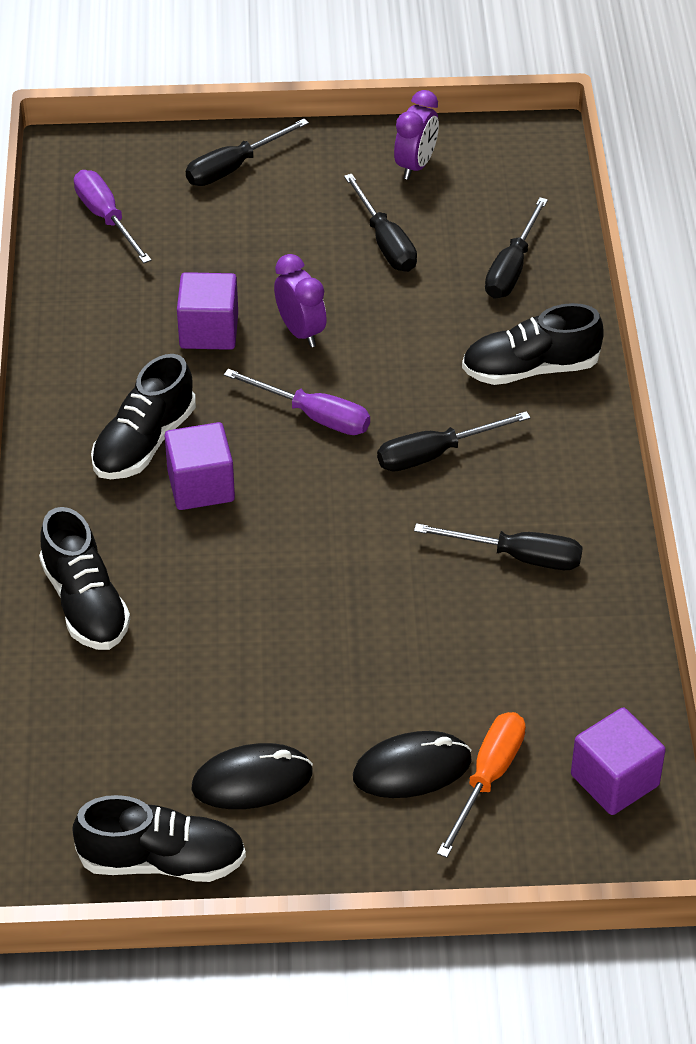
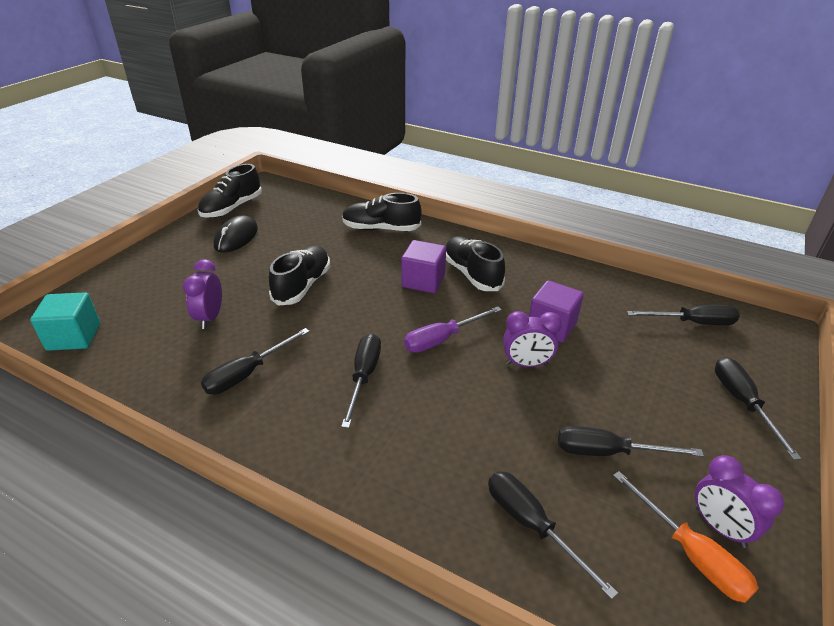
camera: 120 degrees right, 10 degrees down
purple screwdriver [74,170,152,263] -> black screwdriver [627,305,740,325]
black mouse [353,731,472,798] -> none
orange screwdriver [437,712,526,858] -> orange screwdriver moved to [613,471,759,603]
black shoe [462,303,604,385] -> black shoe moved to [269,246,330,306]
purple cube [571,707,666,815] -> turquoise cube [30,292,100,351]
none -> purple clock [183,259,222,329]

